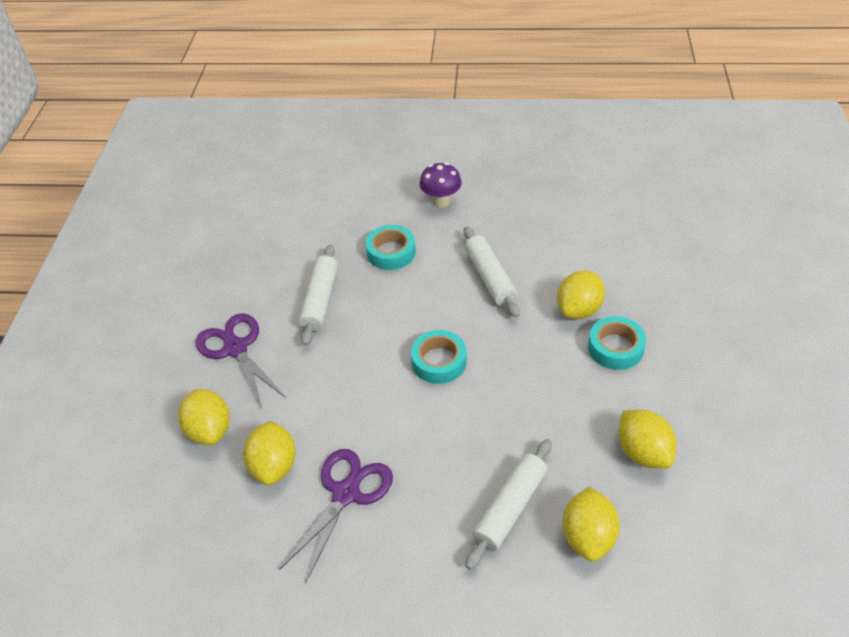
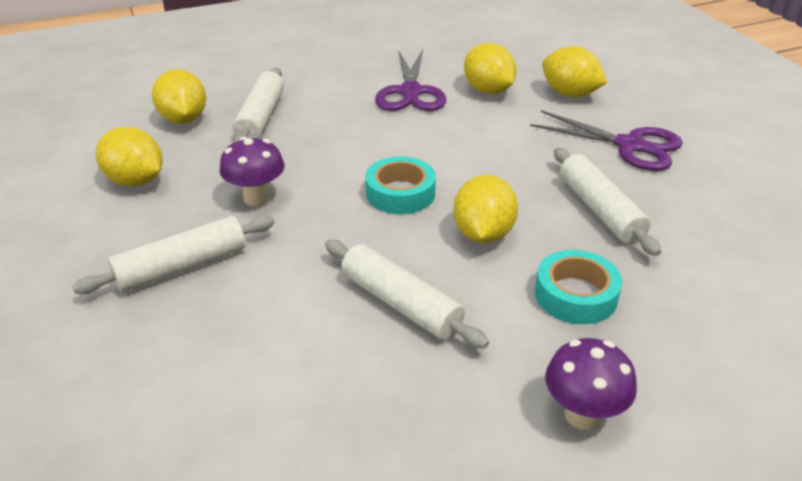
camera: 150 degrees right, 10 degrees down
yellow lemon [557,271,605,319] -> yellow lemon moved to [453,175,518,243]
turquoise tape [588,316,646,370] -> white rolling pin [72,216,274,294]
none -> purple mushroom [219,137,284,206]

